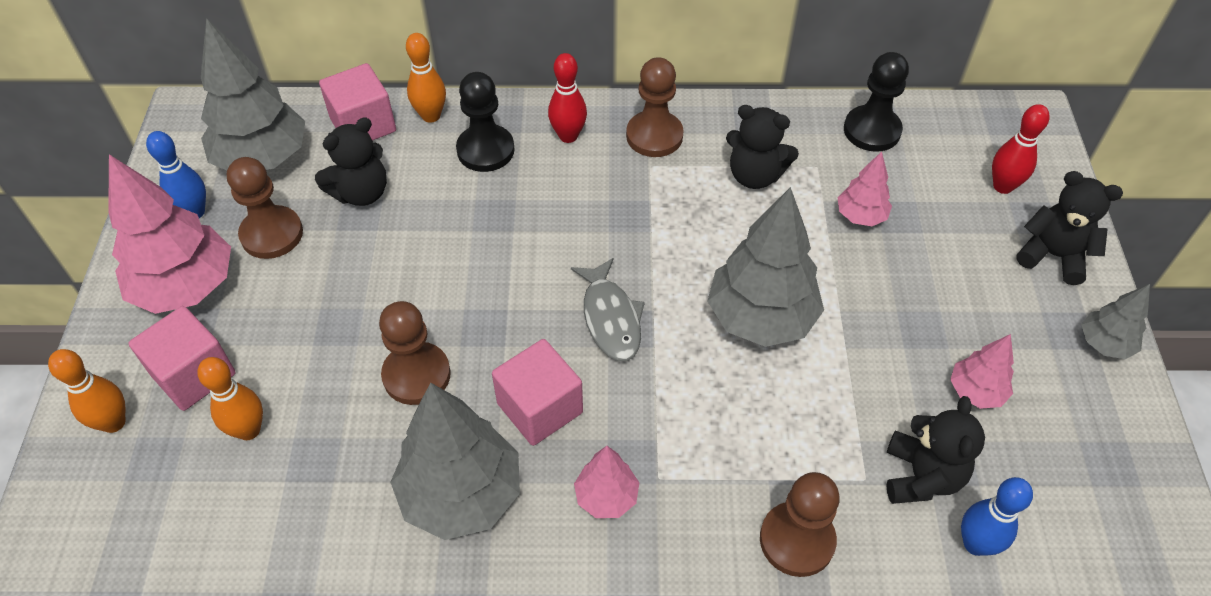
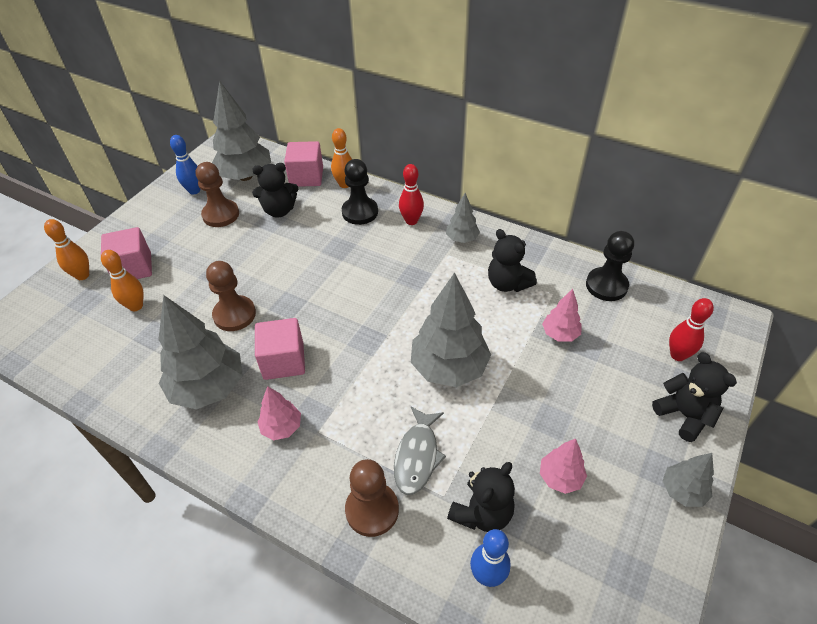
camera: 30 degrees right, 5 degrees down
pink tree [108,154,231,314] -> none
grey fish [571,258,645,361] -> grey fish moved to [394,407,446,495]
brown pawn [626,57,684,157] -> grey tree [446,193,480,243]

